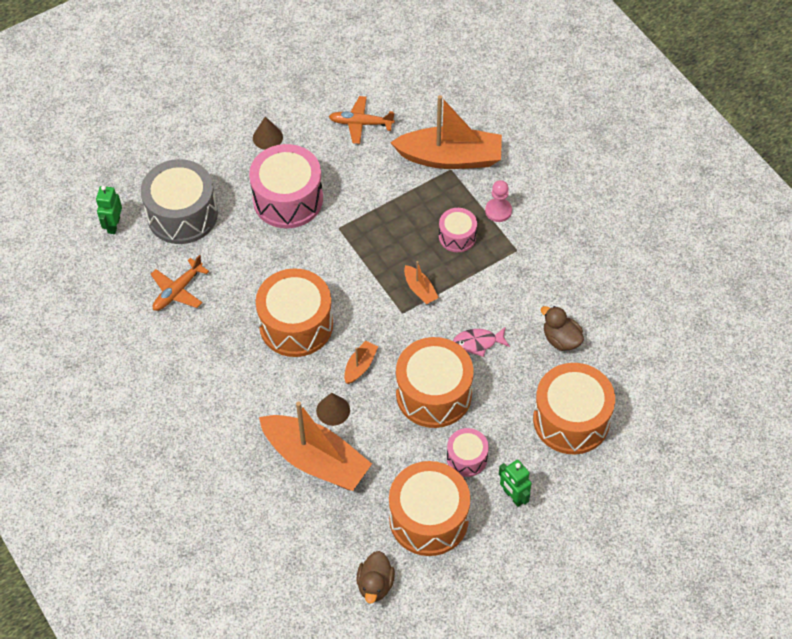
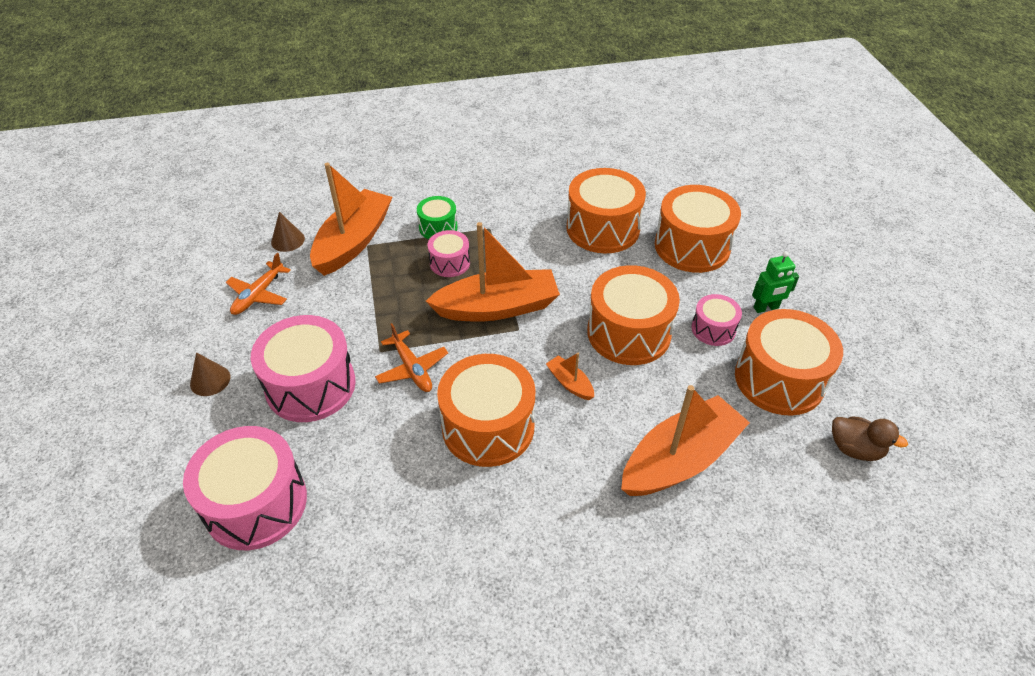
camera: 70 degrees left, 10 degrees down
green robot [96,186,122,234] -> none
grey drum [141,159,218,244] -> pink drum [183,426,307,550]
orange plane [151,255,209,311] -> orange plane moved to [375,323,448,392]
brown cone [316,393,350,426] -> brown cone moved to [271,212,305,252]
orange boat [404,261,439,305] -> orange boat [426,222,560,322], size x2.30
pink fish [453,327,510,357] -> none
pink pawn [485,180,512,222] -> green drum [417,196,458,239]
brown duck [540,306,584,351] -> orange drum [566,168,646,253]

